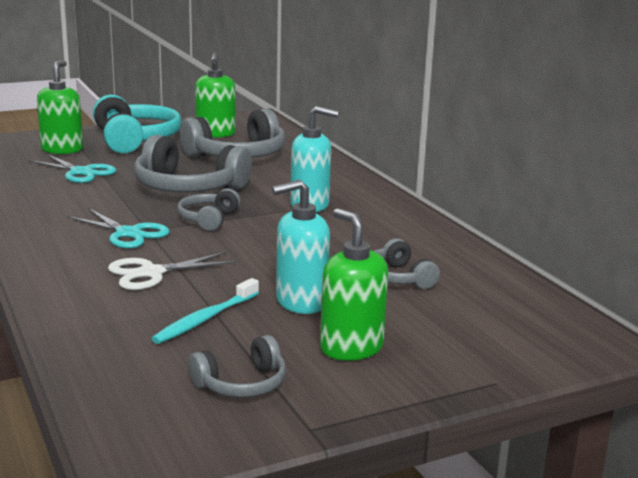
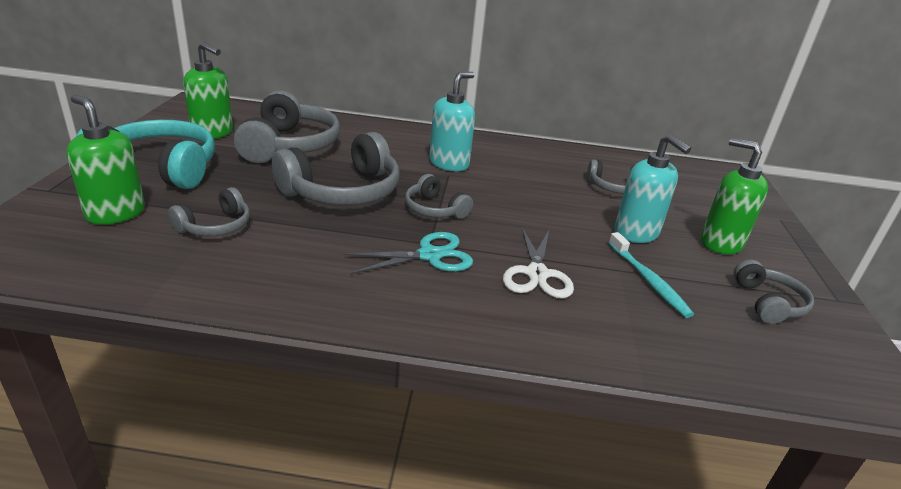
camera: 60 degrees left, 10 degrees up
turquoise scissors [28,154,117,183] -> grey headphones [168,187,250,236]
turquoise soap dispenser [272,180,330,314] -> turquoise soap dispenser turned 45 degrees counterclockwise [614,134,691,243]
green soap dispenser [320,208,388,361] -> green soap dispenser turned 45 degrees clockwise [701,138,768,254]

